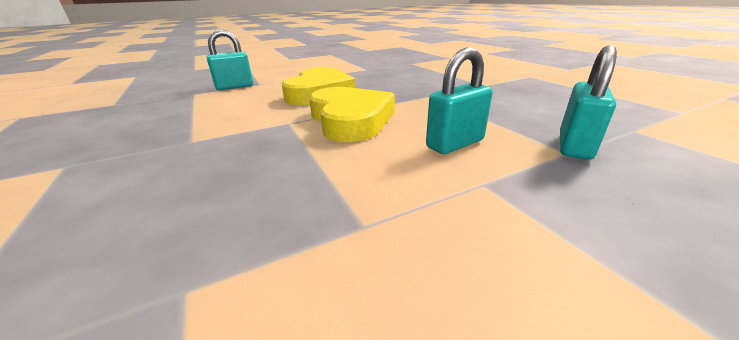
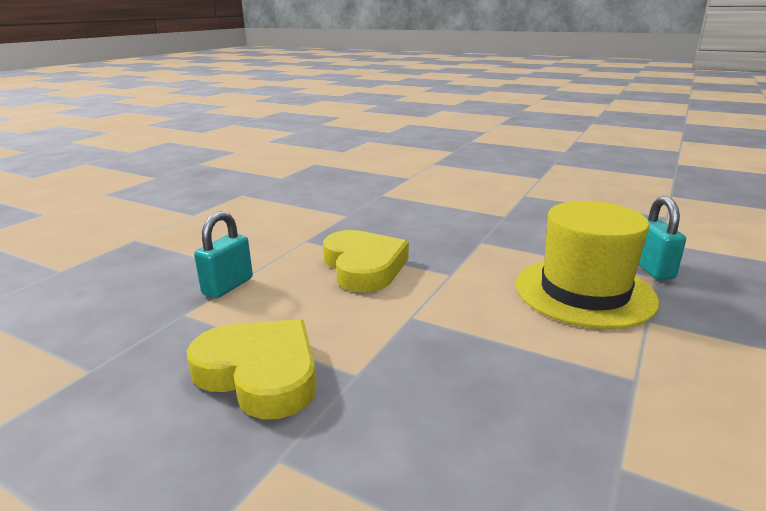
camera: 35 degrees left, 5 degrees down
yellow heart [309,87,395,142] -> yellow heart moved to [187,319,317,419]
turquoise padlock [426,47,493,154] -> yellow hat [516,201,659,329]

